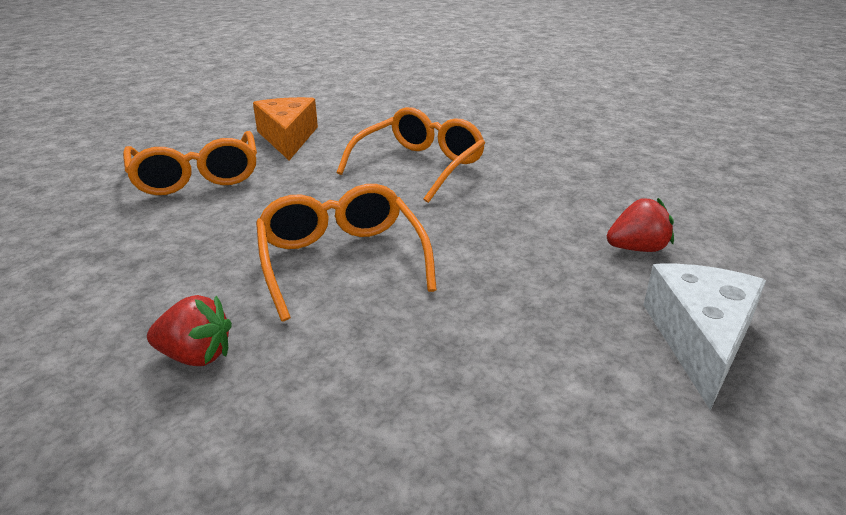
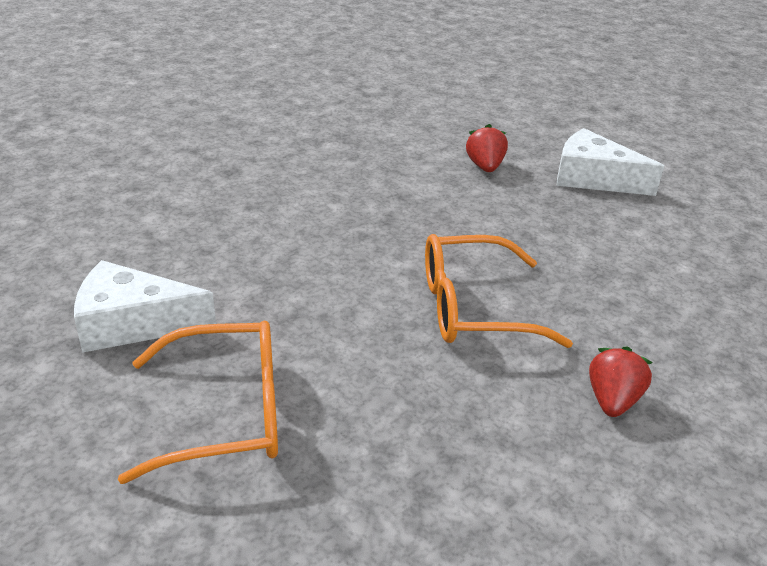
camera: 80 degrees left, 5 degrees up
orange cheese [253,97,318,161] -> white cheese [74,260,216,353]
orange glasses [337,107,485,203] -> none

